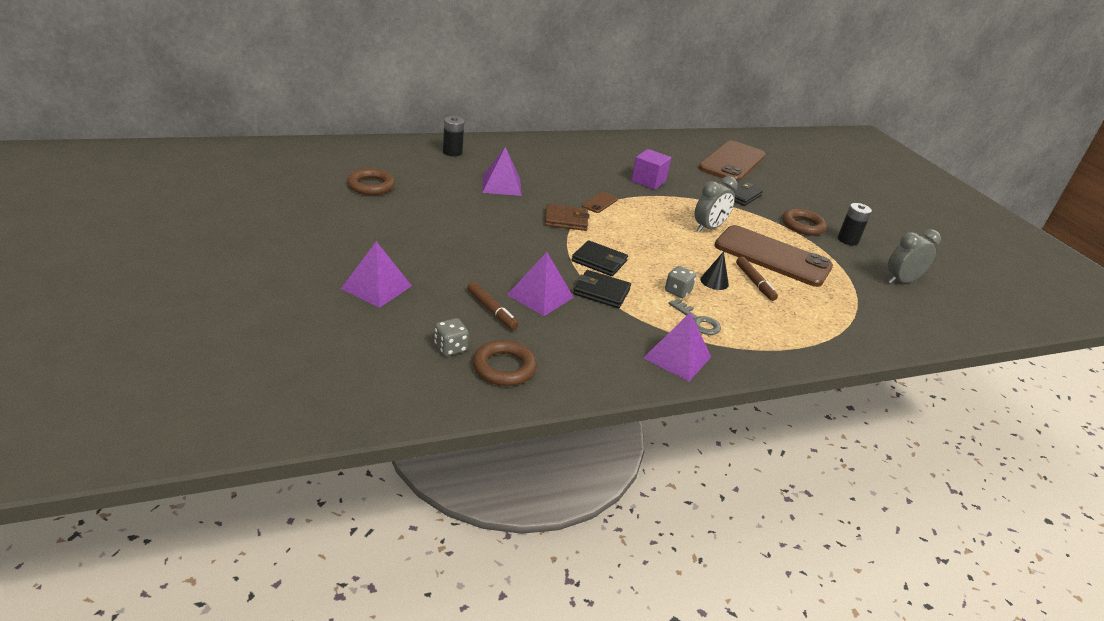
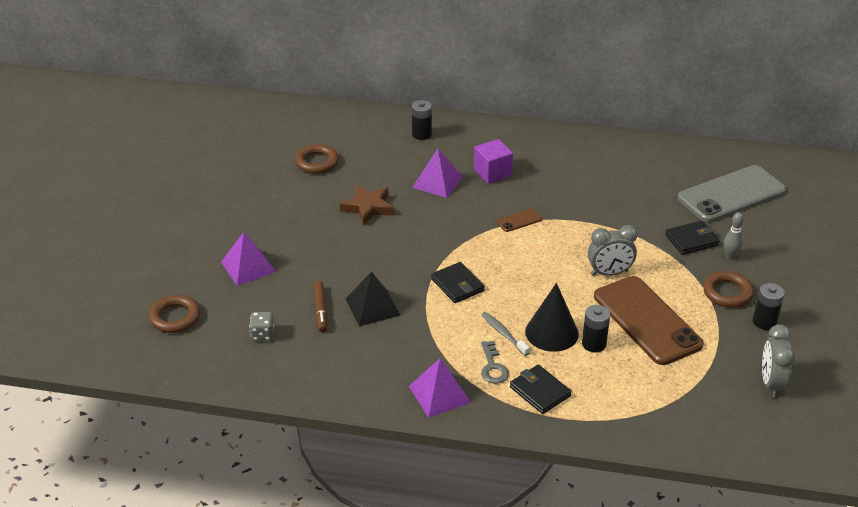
camera: 35 degrees right, 5 degrees up
brown ring [473,340,537,386] -> brown ring moved to [149,295,200,333]
purple pyramid [507,252,574,316] -> black pyramid [346,271,401,326]
brown wallet [545,204,590,231] -> none
black wallet [573,270,631,308] -> black wallet moved to [510,365,571,414]
purple cube [631,149,671,190] -> purple cube moved to [474,139,513,184]
grey dice [665,266,696,298] -> grey toothbrush [481,312,530,356]
brown phone [698,141,765,181] -> grey phone [678,165,786,223]
black cone [700,251,729,290] -> black cone [525,283,579,352], size x1.85
brown marker [736,257,778,301] -> black battery [582,305,610,352]
grey clock [888,229,941,284] -> grey clock turned 90 degrees counterclockwise [762,324,795,397]
none -> brown star [339,185,394,225]
none -> grey bowling pin [723,212,744,260]

